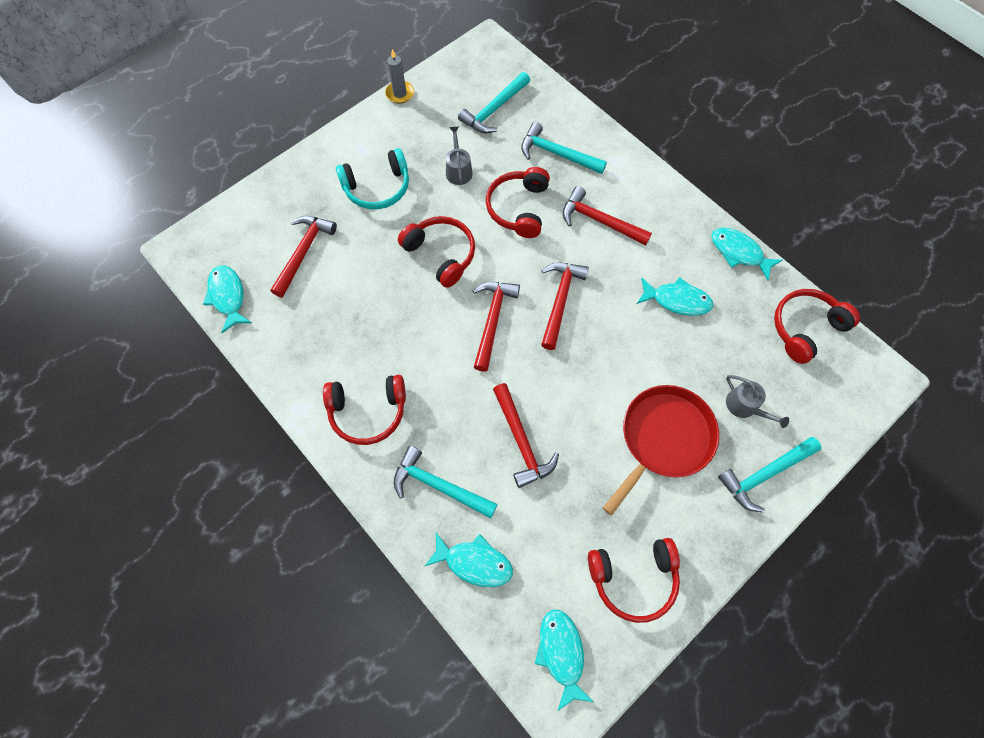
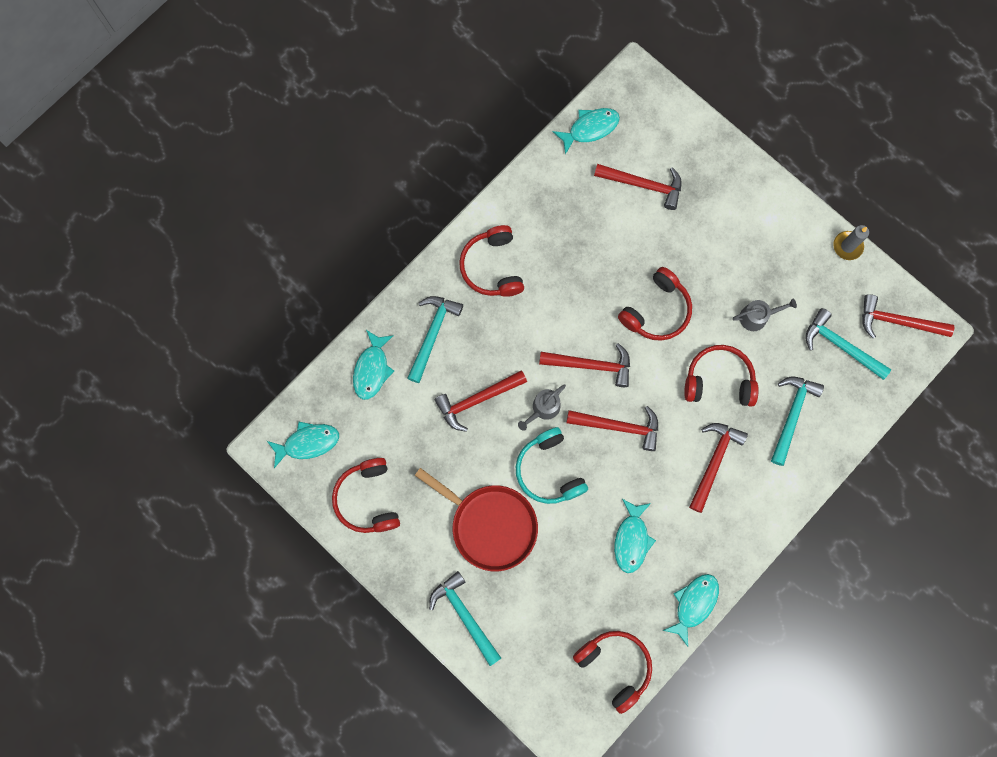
camera: 85 degrees right, 10 degrees up
turquoise headphones [336,148,409,209] -> turquoise headphones moved to [516,427,588,504]
grey watering can [726,375,789,428] -> grey watering can moved to [518,384,566,431]
none -> red hammer [862,294,955,338]

